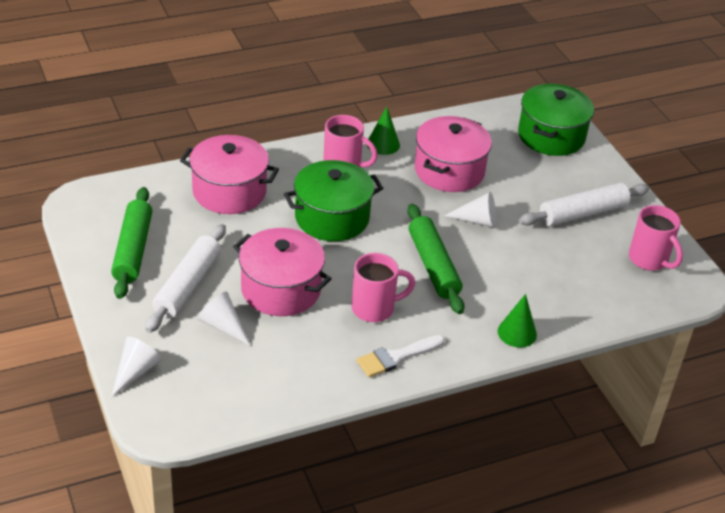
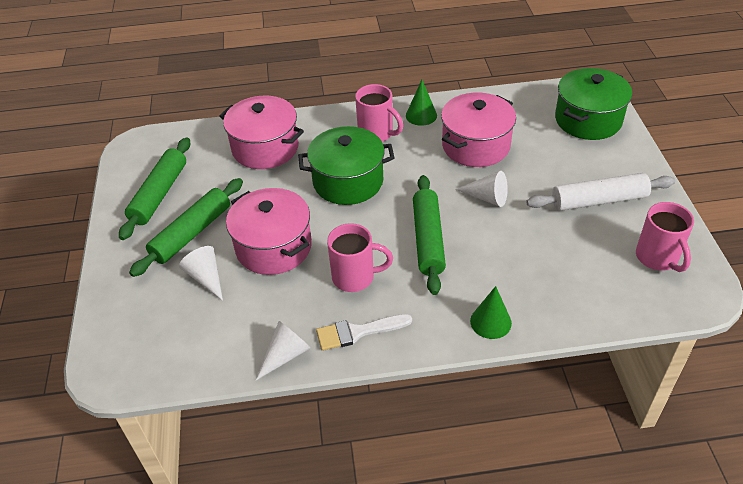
camera: 20 degrees right, 5 degrees up
white cone [111,336,162,397] -> white cone moved to [256,321,311,380]
white rolling pin [145,224,226,333] -> green rolling pin [129,178,243,277]

